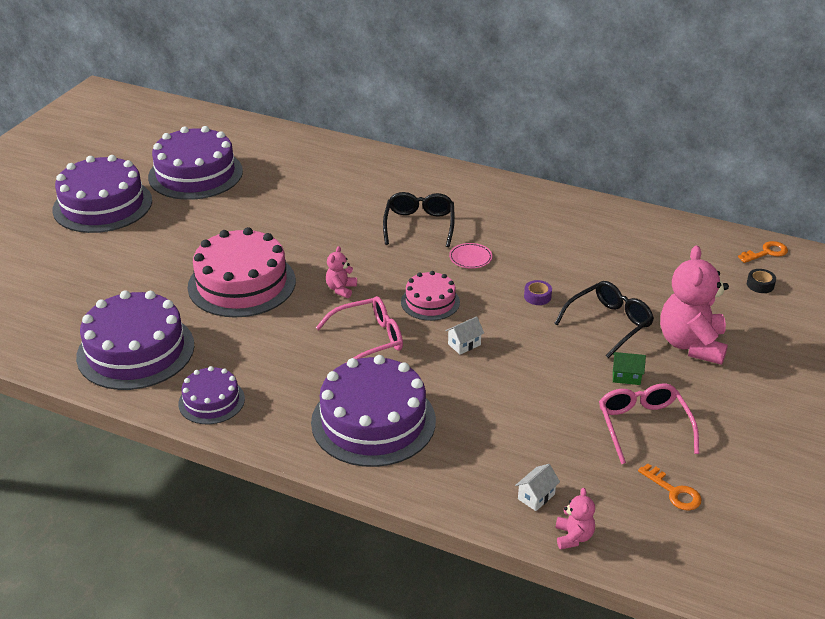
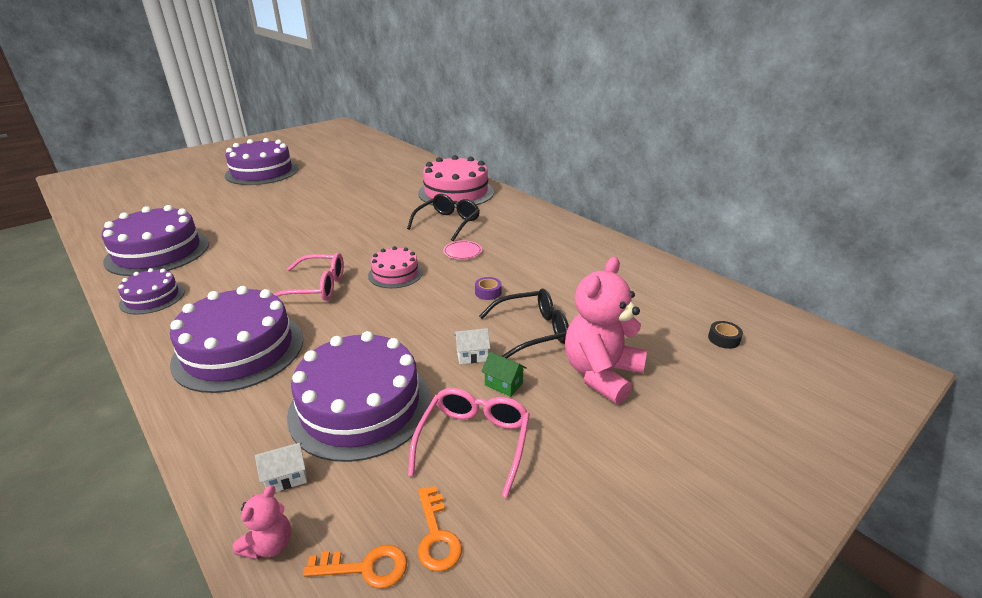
camera: 25 degrees right, 5 degrees down
purple cake [148,126,243,200] -> purple cake moved to [287,331,431,462]
pink cake [188,227,296,318] -> pink cake moved to [418,155,494,208]
pink teddy bear [326,246,357,298] -> none
white house [445,316,484,355] -> white house moved to [454,328,490,364]
orange key [738,241,788,263] -> orange key moved to [303,545,407,588]

